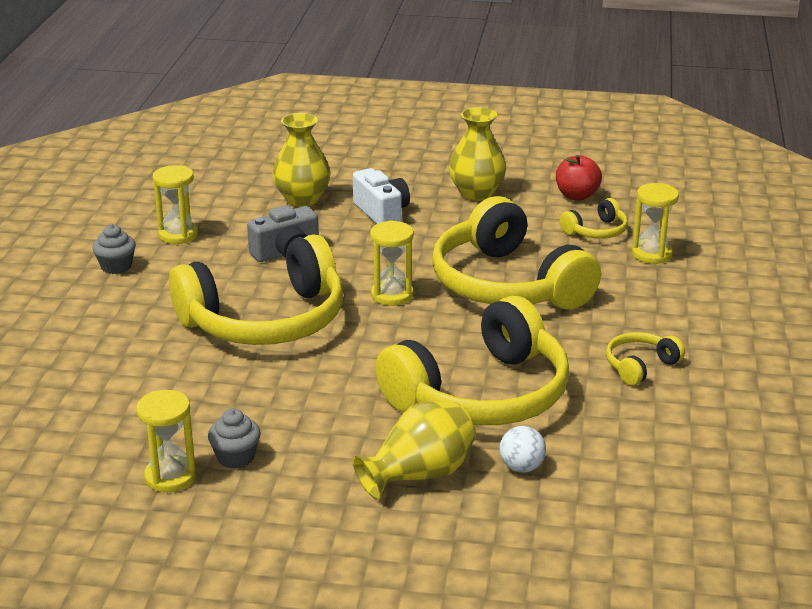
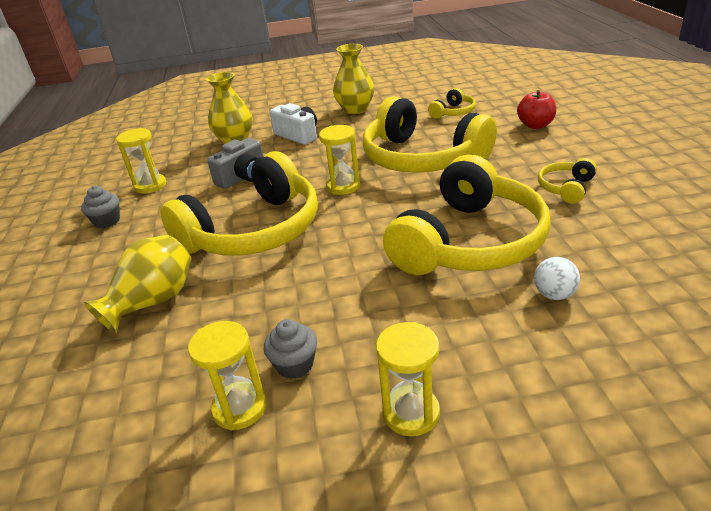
camera: 15 degrees left, 5 degrees up
yellow vase [352,401,476,500] -> yellow vase moved to [84,235,191,333]
red apple [556,155,602,201] -> red apple moved to [517,90,556,129]
yellow hourglass [632,183,679,264] -> yellow hourglass moved to [376,322,440,436]

